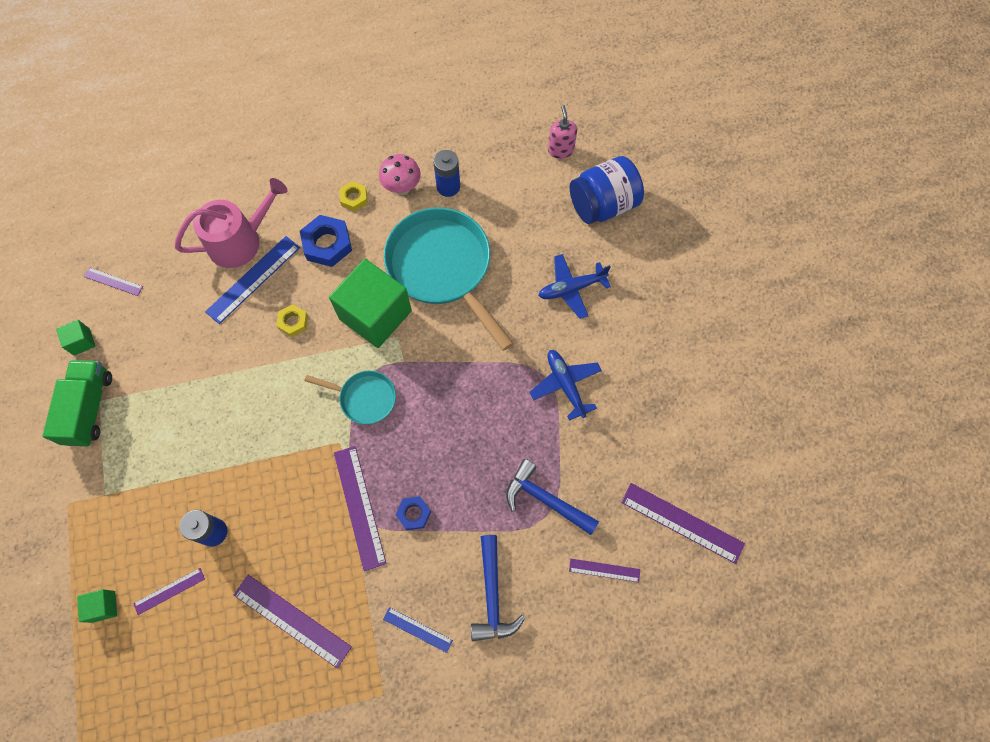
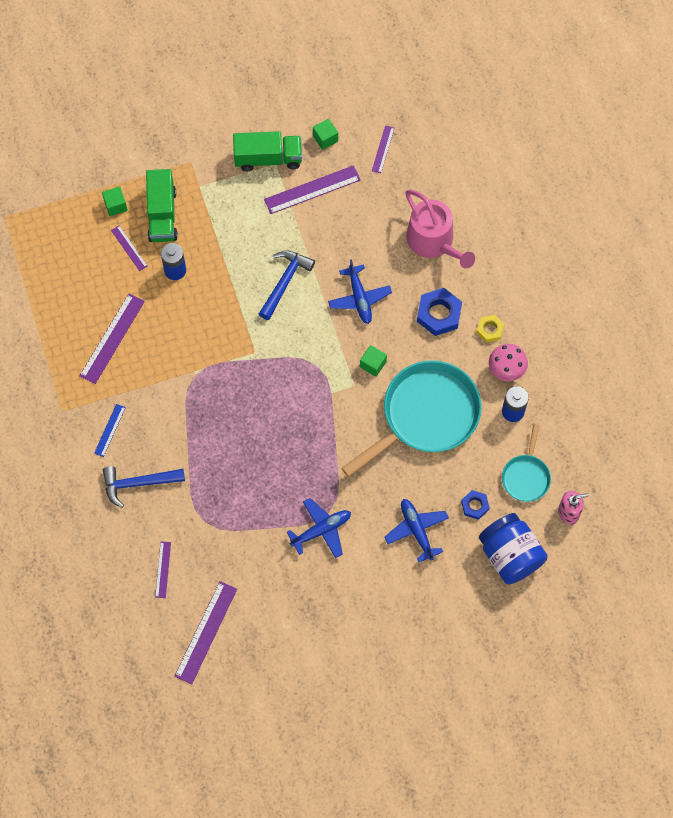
camera: 85 degrees right, 0 degrees up
blue ruler [205,236,300,324] -> none
yellow nut [276,304,308,337] -> blue plane [328,259,392,324]
turquoise pan [304,371,396,424] -> turquoise pan moved to [502,424,551,502]
green cube [329,259,412,348] -> green cube [360,345,387,377], size x0.42
purple ruler [334,446,387,571] -> purple ruler moved to [264,165,360,214]
blue nut [395,496,431,530] -> blue nut moved to [461,490,490,520]
blue hammer [506,459,599,535] -> blue hammer moved to [259,250,315,320]
none -> green truck [146,169,178,242]

